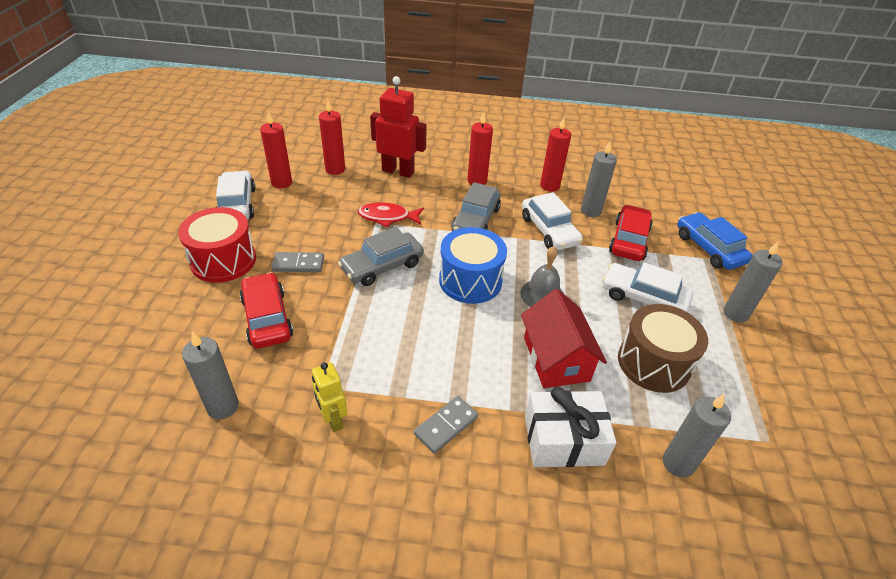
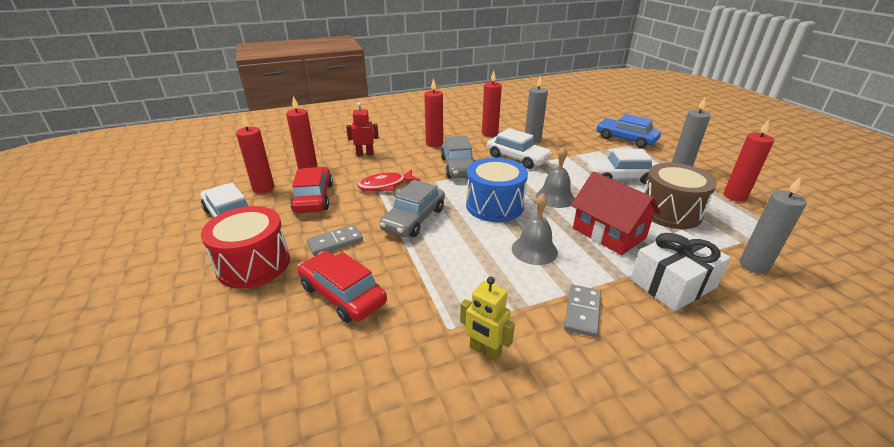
camera: 25 degrees left, 10 degrees down
grey candle [182,331,239,420] -> none
red robot [370,76,427,178] -> red robot [346,102,379,156], size x0.59
red car [609,205,653,261] -> red car moved to [290,167,333,213]
none -> grey bell [512,193,558,265]
none -> red candle [724,120,774,202]

